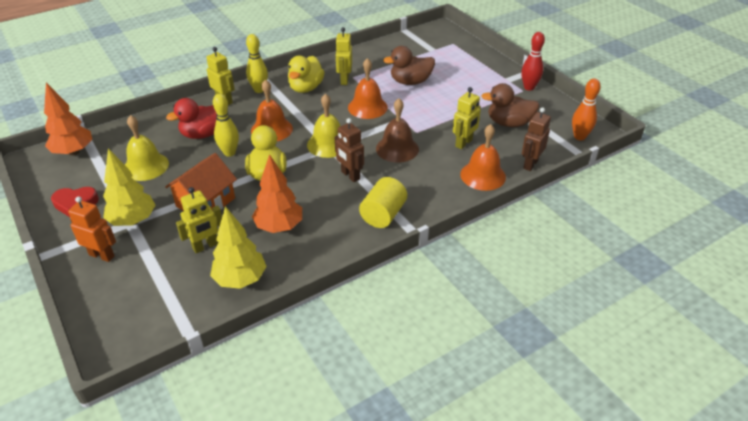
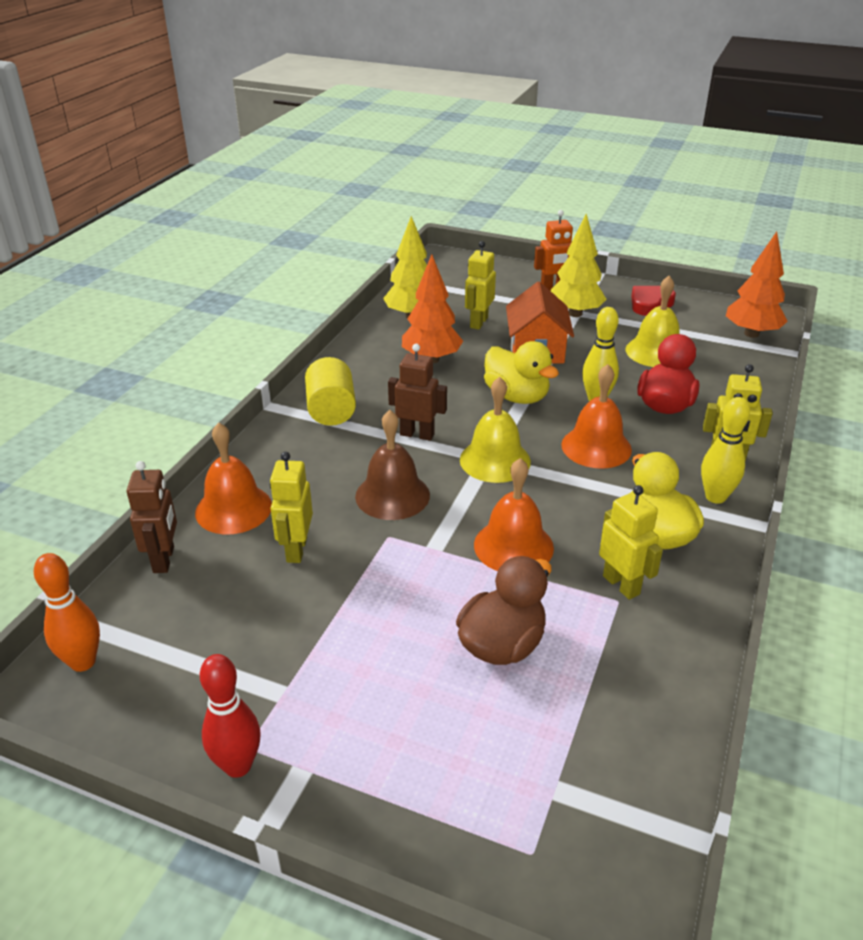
camera: 145 degrees right, 5 degrees down
brown duck [481,83,540,127] -> none

